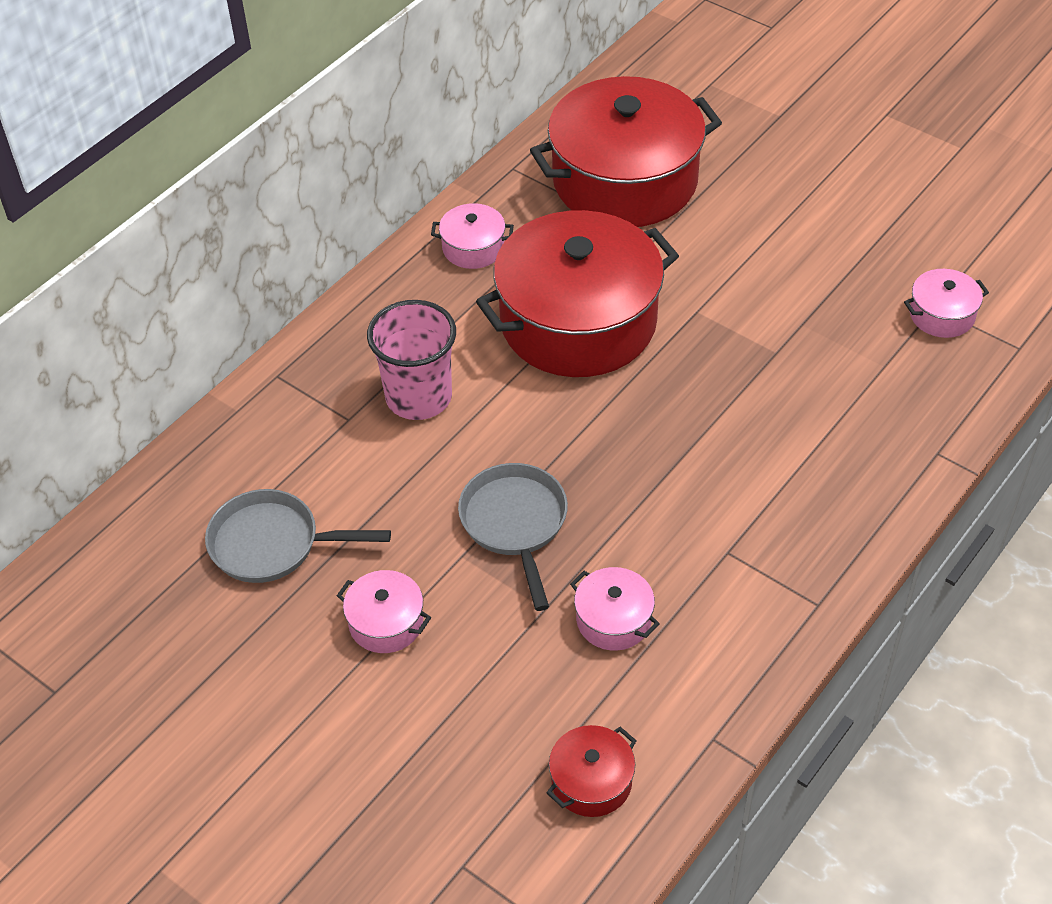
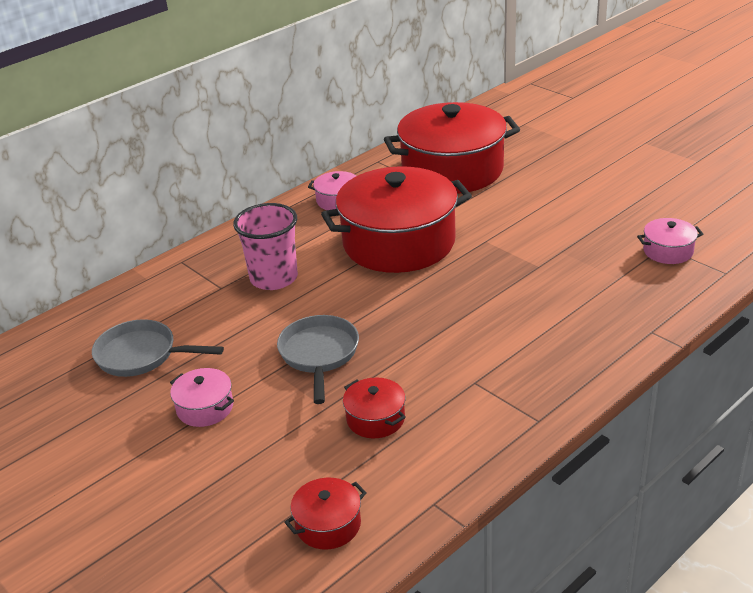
camera: 10 degrees right, 15 degrees down
pink pot [570,567,660,651] -> red pot [343,378,406,438]

